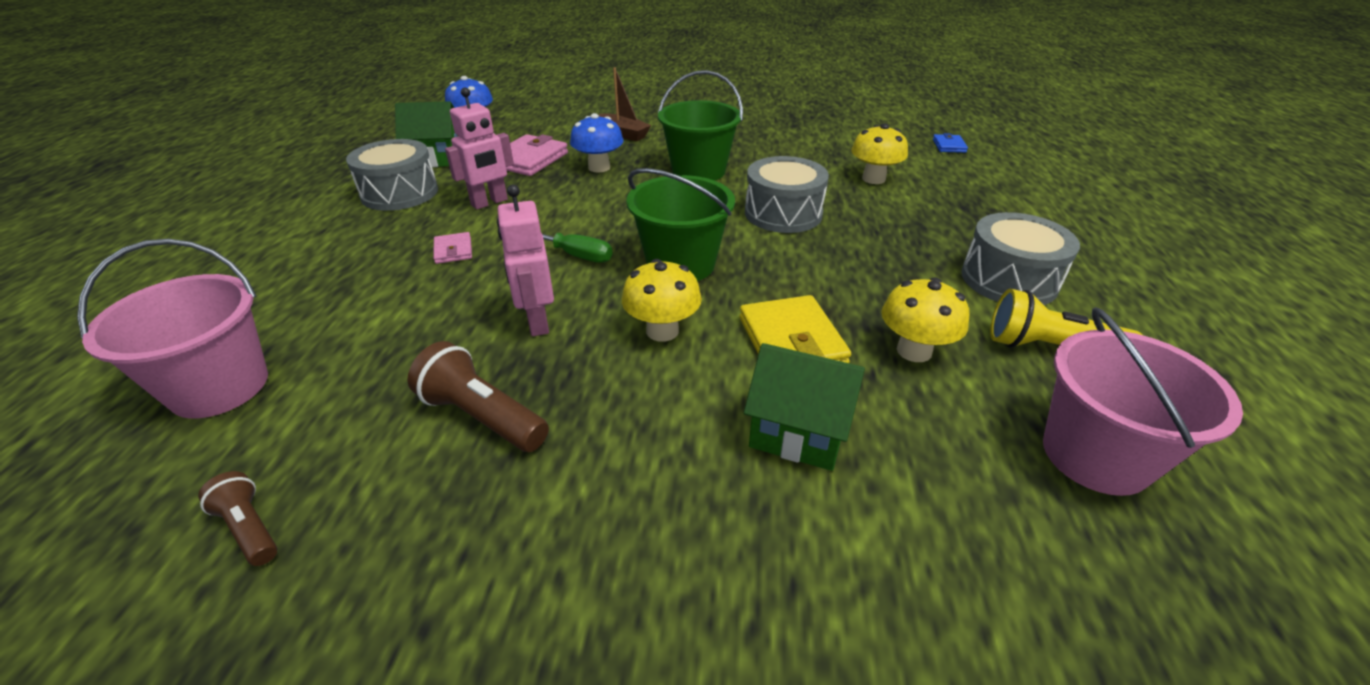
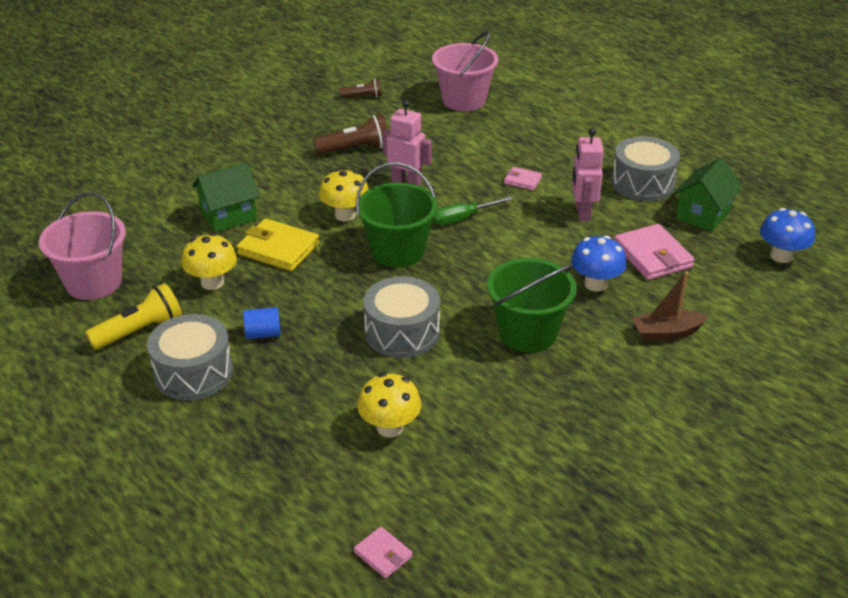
camera: 130 degrees right, 0 degrees up
blue wallet [933,133,968,153] -> pink wallet [354,527,413,578]
none -> blue cylinder [243,307,280,339]

